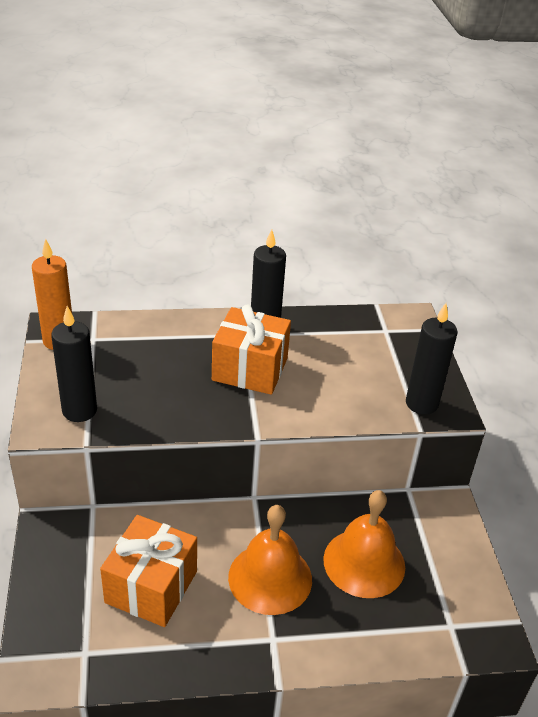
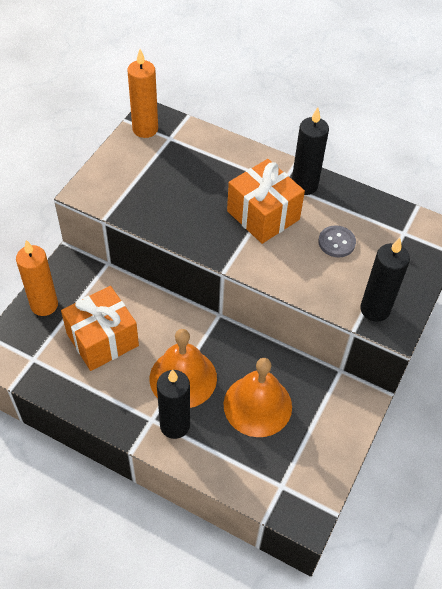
camera: 35 degrees right, 15 degrees up
black candle [51,306,97,422] -> black candle moved to [157,369,190,439]
none -> orange candle [16,240,58,316]
none -> grey button [318,225,356,257]

